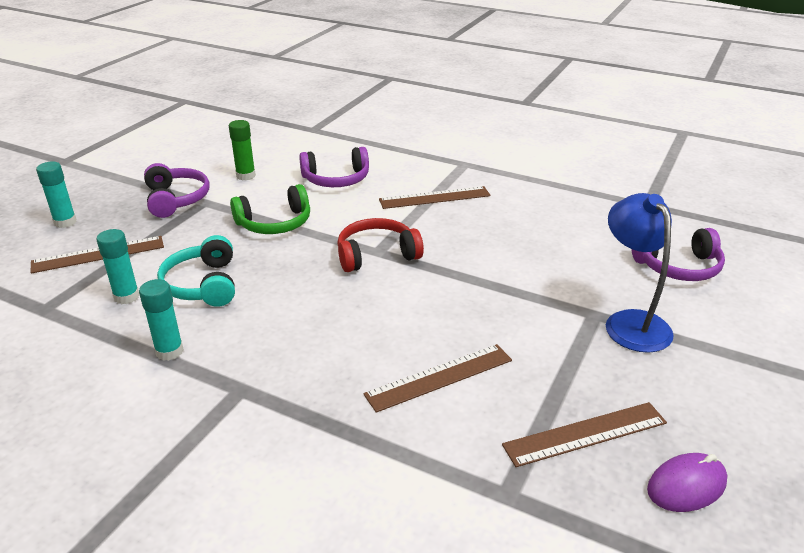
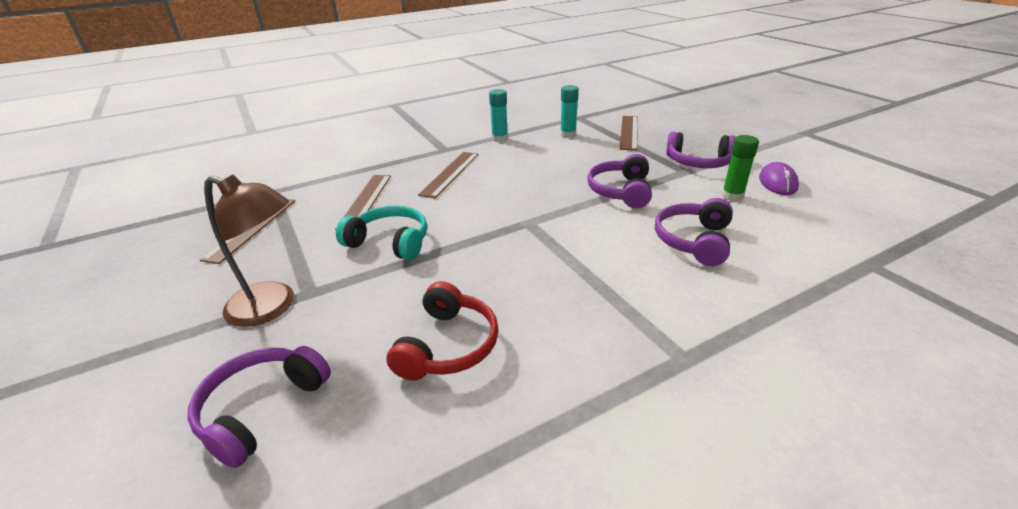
camera: 125 degrees right, 0 degrees up
turquoise glue stick [36,162,77,228] -> none
turquoise headphones [157,235,235,307] -> turquoise headphones moved to [336,206,427,260]
green headphones [230,184,310,234] -> purple headphones [587,154,652,208]
red headphones [337,218,424,272] -> red headphones moved to [386,281,498,381]
brown ruler [379,186,490,209] -> brown ruler moved to [418,152,479,198]
blue lamp [606,193,674,353] -> brown lamp [204,175,294,327]
purple mouse [647,453,728,512] -> purple mouse moved to [759,162,799,195]

